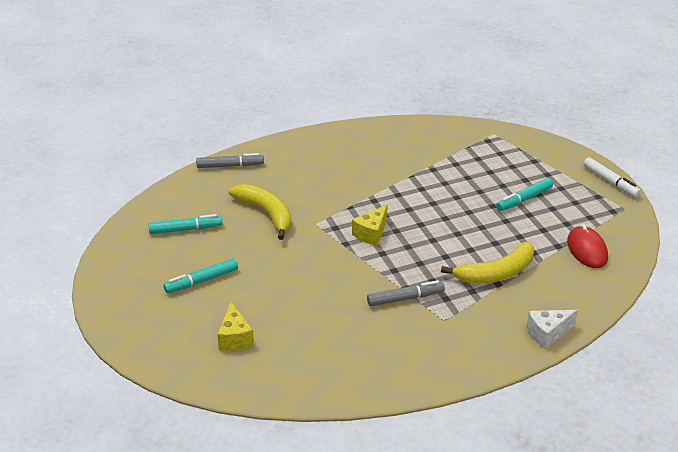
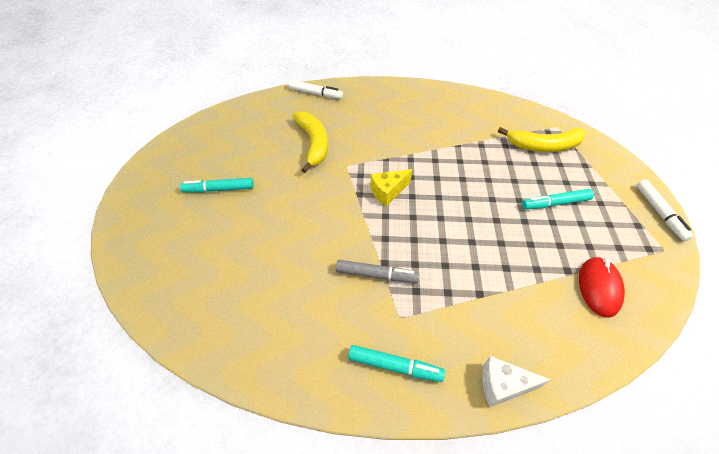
camera: 25 degrees right, 15 degrees up
turquoise marker [148,214,223,234] -> turquoise marker moved to [348,345,445,382]
grey marker [196,153,264,168] -> white marker [289,80,343,99]
yellow cheese [217,302,254,351] -> none
yellow banana [441,241,534,284] -> yellow banana moved to [498,127,586,152]

